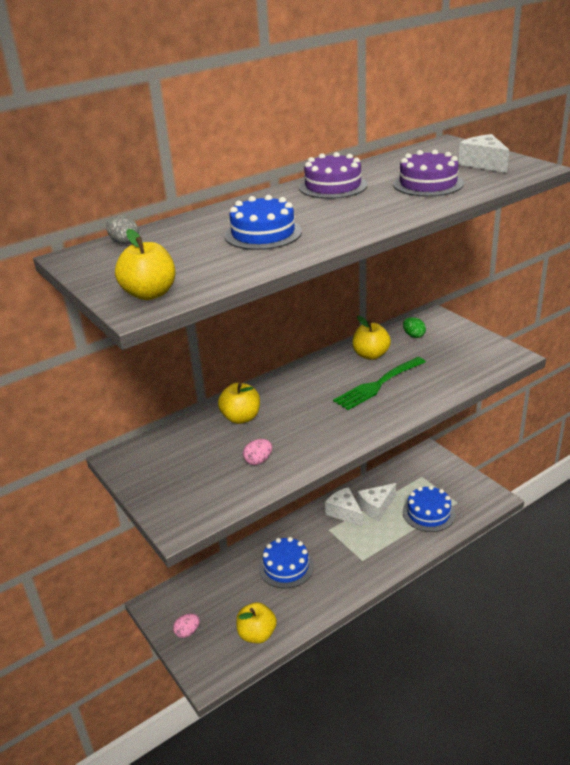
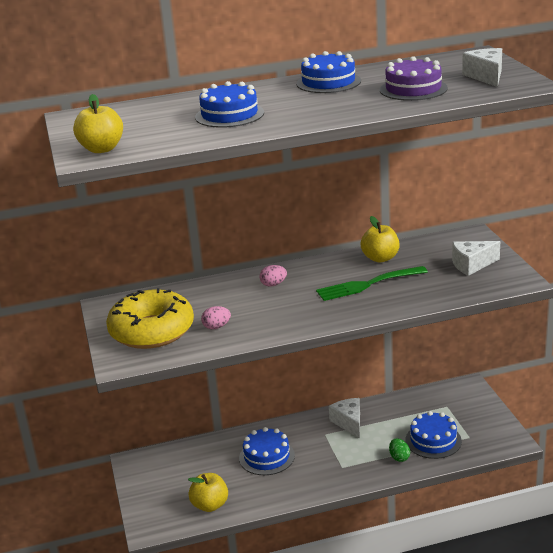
camera: 20 degrees right, 5 degrees down
grey egg [106,216,139,244] -> none
pink egg [173,613,200,638] -> pink egg moved to [259,265,287,287]
yellow apple [218,383,260,424] -> none
purple cake [299,152,368,199] -> blue cake [296,51,361,93]
white cheese [358,483,396,521] -> white cheese moved to [452,241,500,276]
green egg [403,317,426,338] -> green egg moved to [389,438,410,462]
none -> yellow donut [106,288,194,349]

